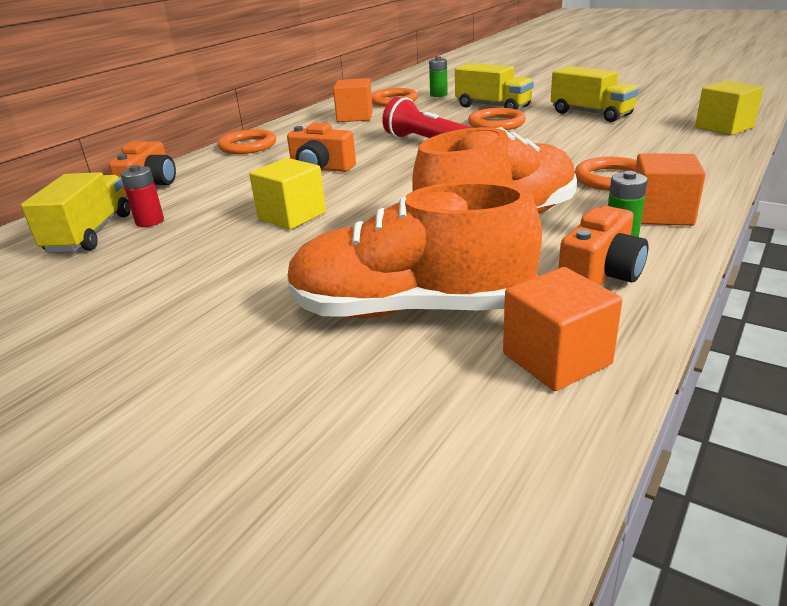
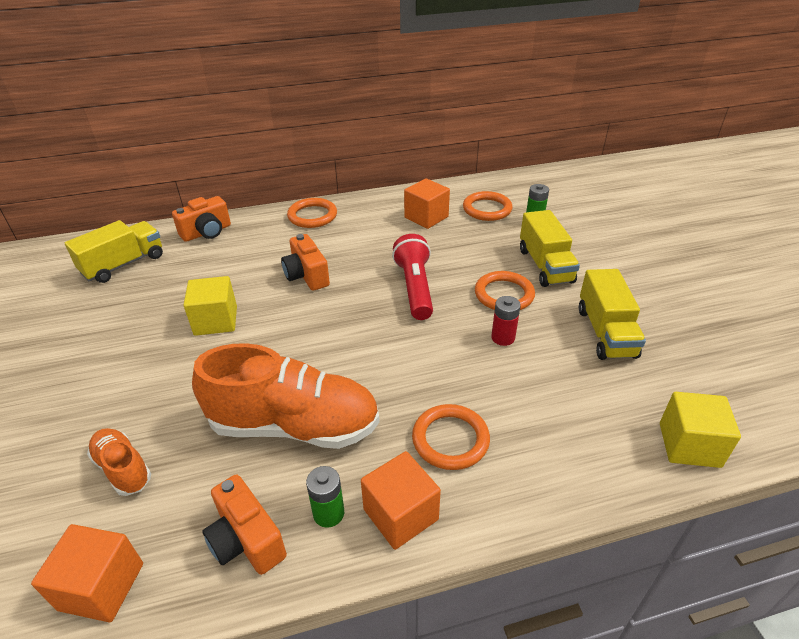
camera: 40 degrees right, 10 degrees up
red battery [120,165,164,227] -> red battery moved to [491,296,521,346]
orange shoe [287,181,542,318] -> orange shoe [87,428,151,496], size x0.49
orange camera [558,206,648,285] -> orange camera turned 60 degrees clockwise [202,474,287,575]

